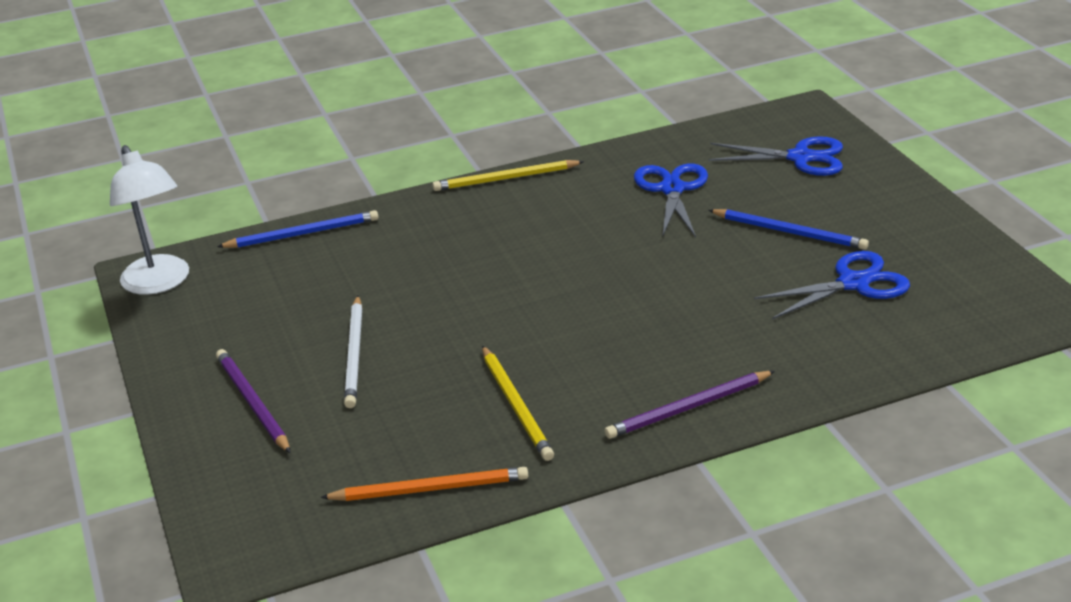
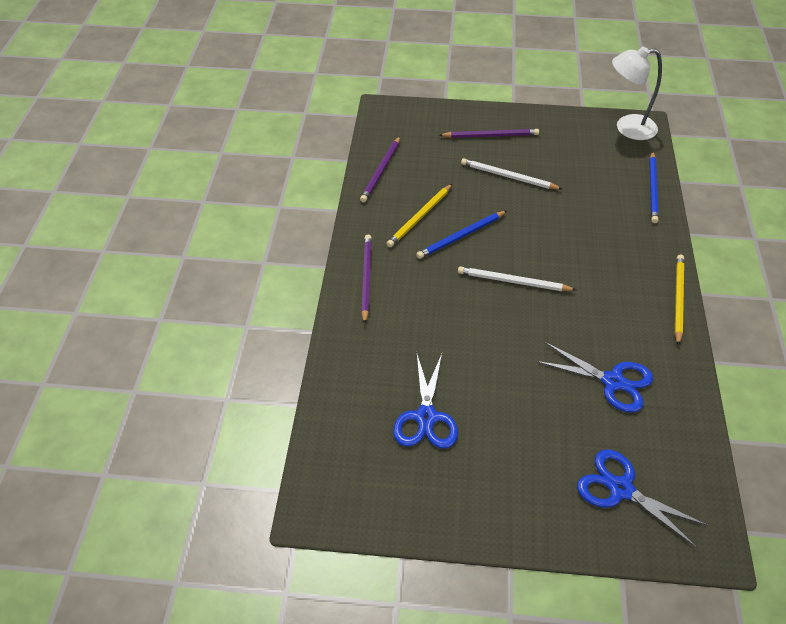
camera: 115 degrees right, 15 degrees up
orange pencil [320,467,528,501] -> purple pencil [360,136,400,202]
yellow pencil [482,346,554,461] -> yellow pencil turned 60 degrees counterclockwise [386,184,452,247]
blue scissors [708,136,843,176] -> blue scissors turned 90 degrees clockwise [577,450,709,548]
blue pencil [708,209,869,250] -> blue pencil moved to [416,211,507,259]
none -> white pencil [458,266,576,291]

